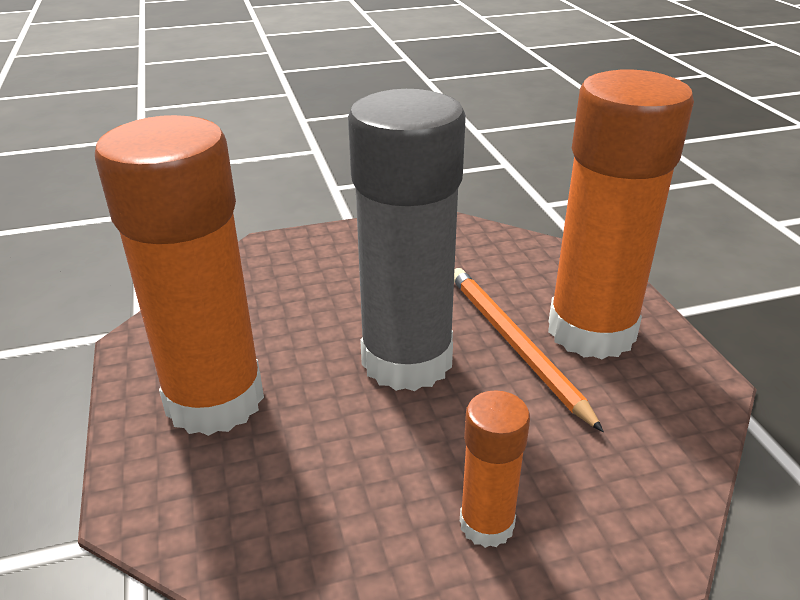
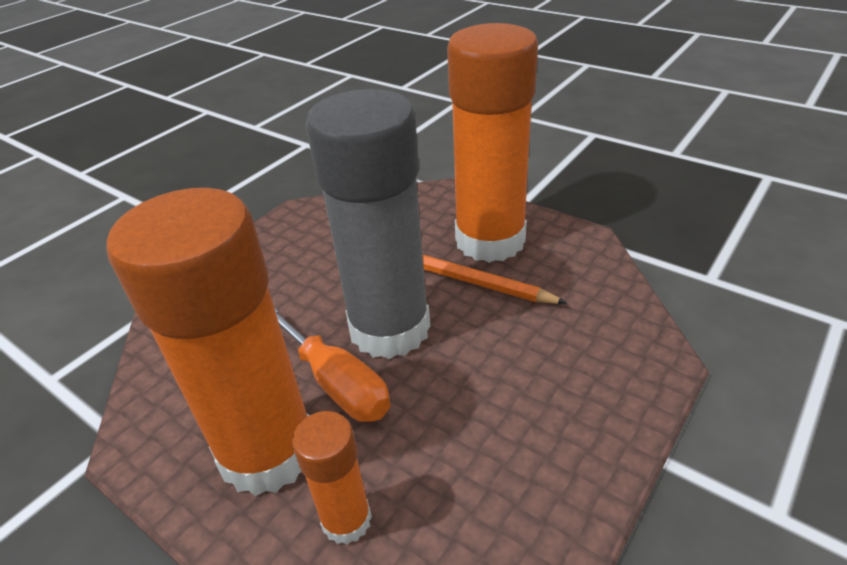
camera: 35 degrees left, 5 degrees up
orange glue stick [460,390,530,548] -> orange glue stick moved to [292,411,372,544]
none -> orange screwdriver [274,308,390,422]

